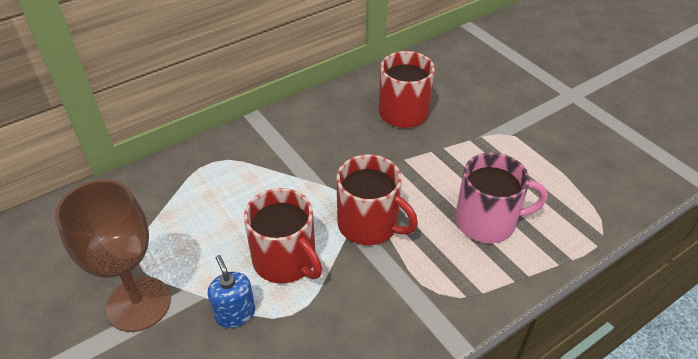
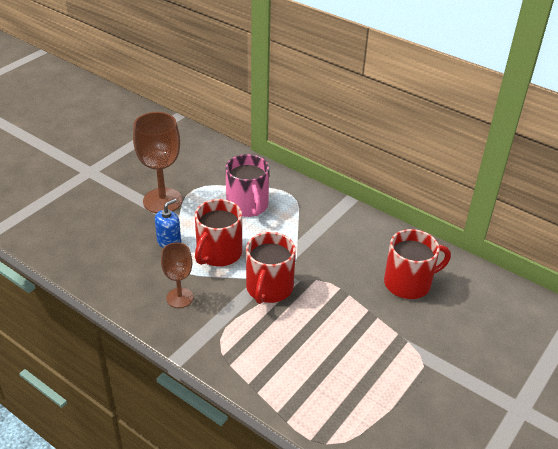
camera: 70 degrees right, 5 degrees down
pink mug [455,153,548,243] -> pink mug moved to [225,154,269,217]
none -> brown goblet [161,242,193,308]

